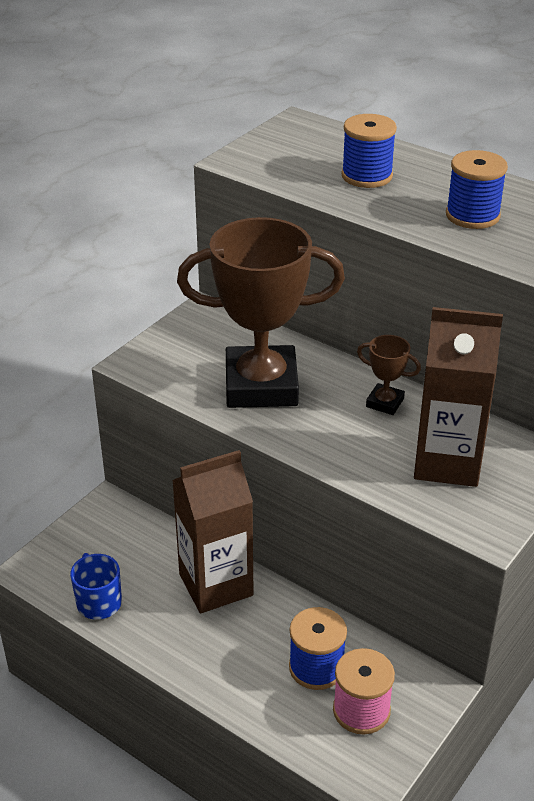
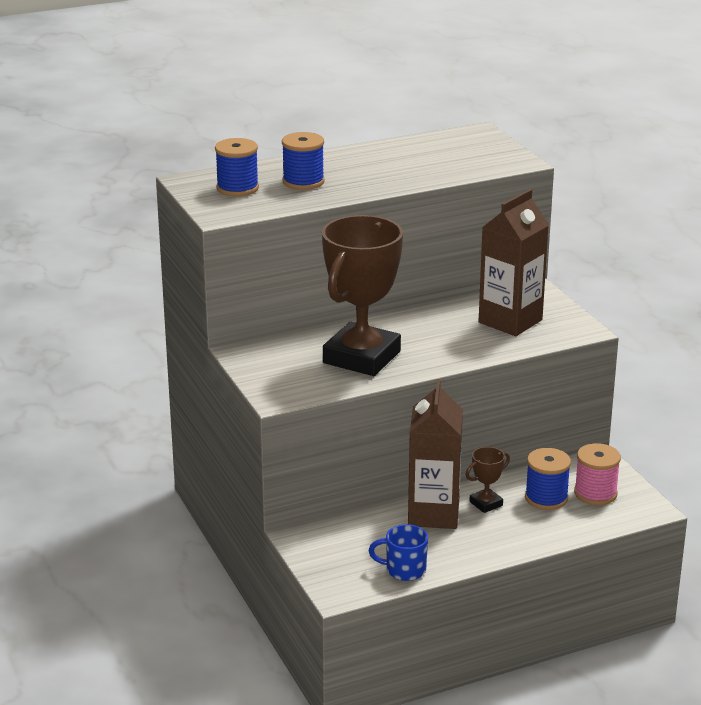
camera: 60 degrees left, 10 degrees down
brown trophy [357,335,421,415] -> brown trophy moved to [466,447,510,513]
blue spool [446,150,508,229] -> blue spool moved to [215,138,259,196]

